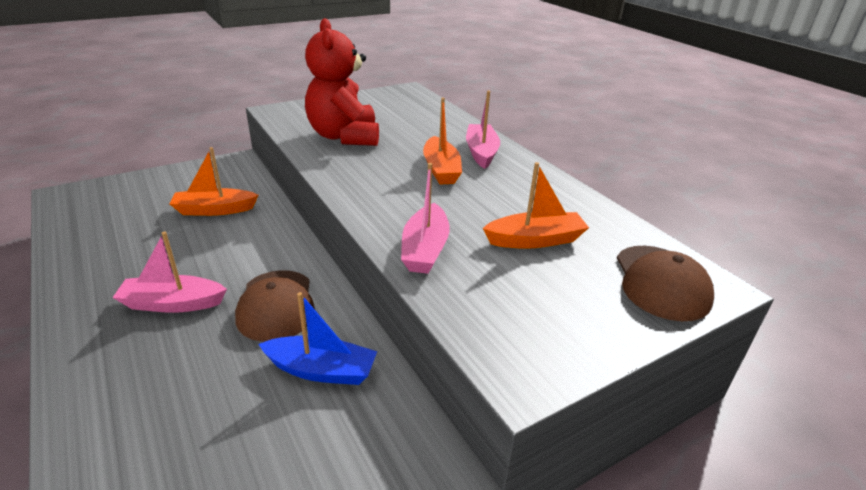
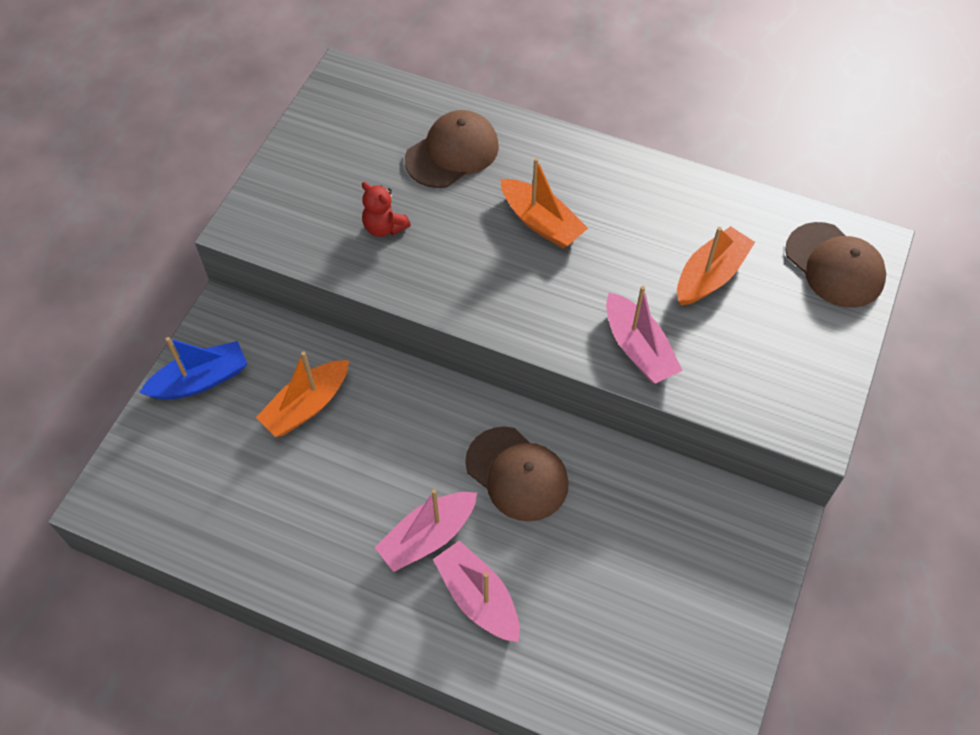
camera: 35 degrees left, 25 degrees up
blue boat [258,292,377,385] -> blue boat moved to [139,337,247,400]
red teddy bear [305,18,379,146] -> red teddy bear [362,182,411,237], size x0.45
pink boat [466,91,500,169] -> pink boat moved to [433,541,520,642]
none -> brown cap [405,110,499,188]

